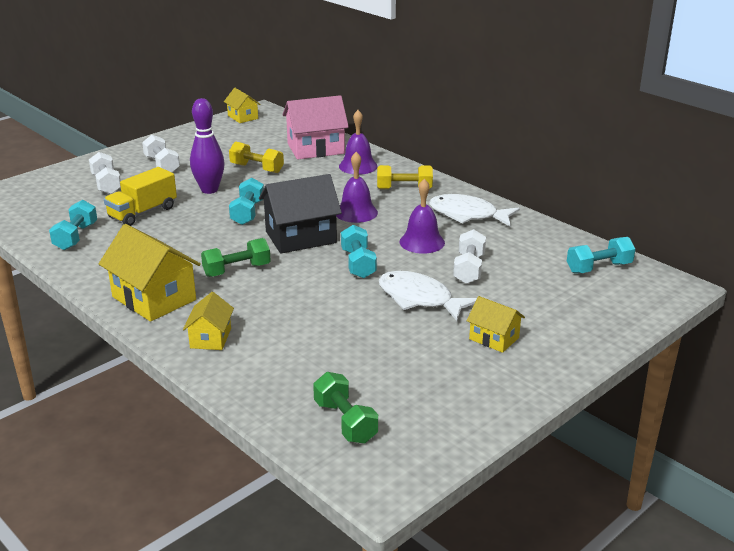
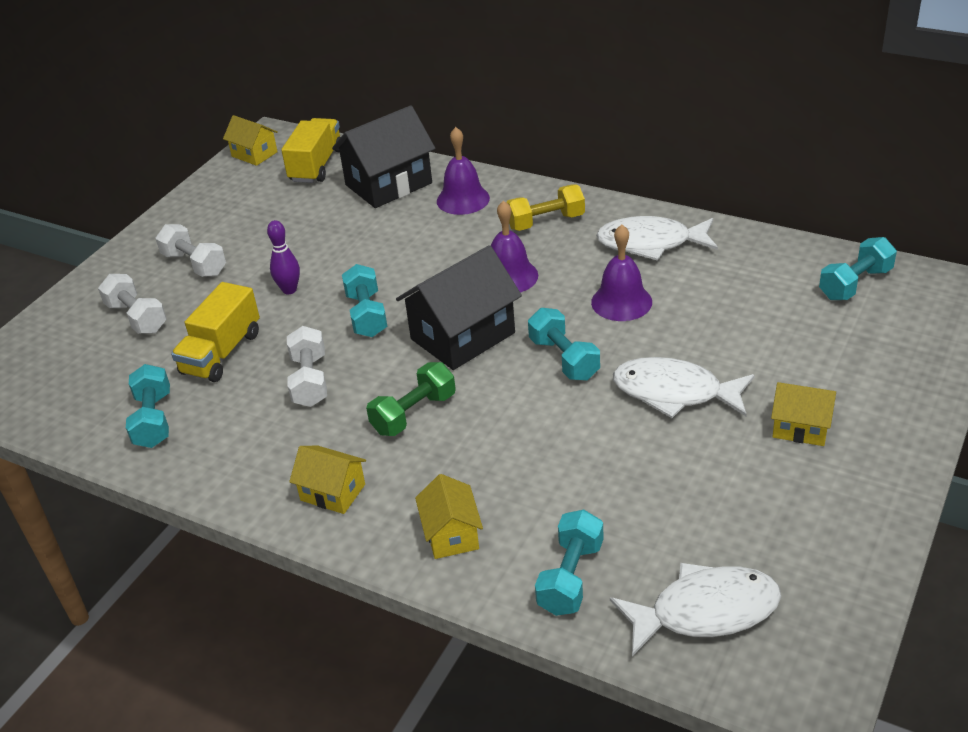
camera: 15 degrees left, 10 degrees up
yellow house [99,224,201,322] -> yellow house [289,446,366,514], size x0.55
purple bowling pin [190,98,225,194] -> purple bowling pin [267,220,300,294], size x0.61
yellow dumbbell [229,142,284,173] -> none
pink house [282,95,349,160] -> black house [332,105,435,208]
green dumbbell [313,372,378,443] -> white fish [610,563,781,656]
white dumbbell [453,229,486,284] -> white dumbbell moved to [287,326,327,407]
none -> yellow truck [281,118,341,183]
none -> turquoise dumbbell [535,510,603,616]

